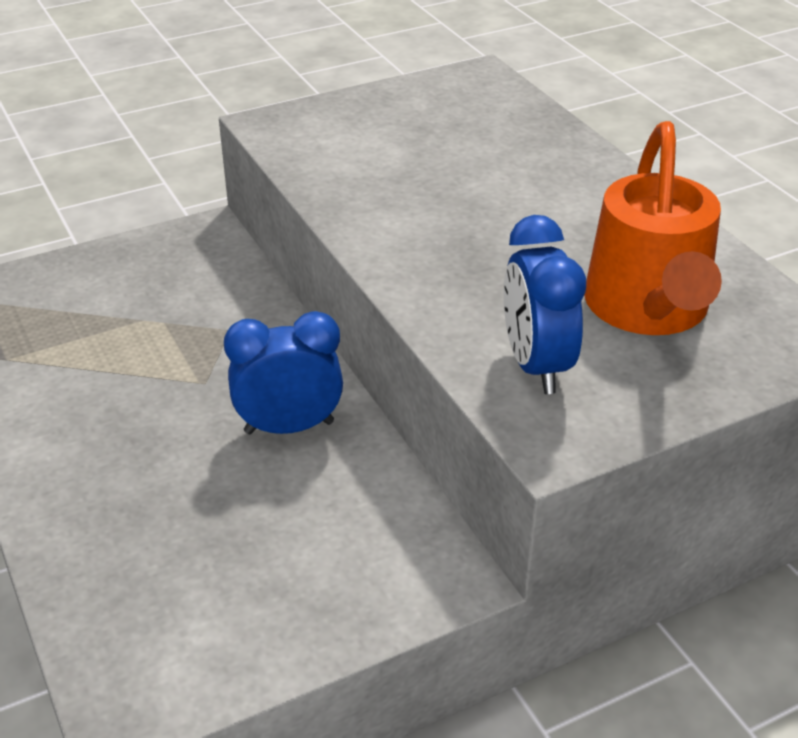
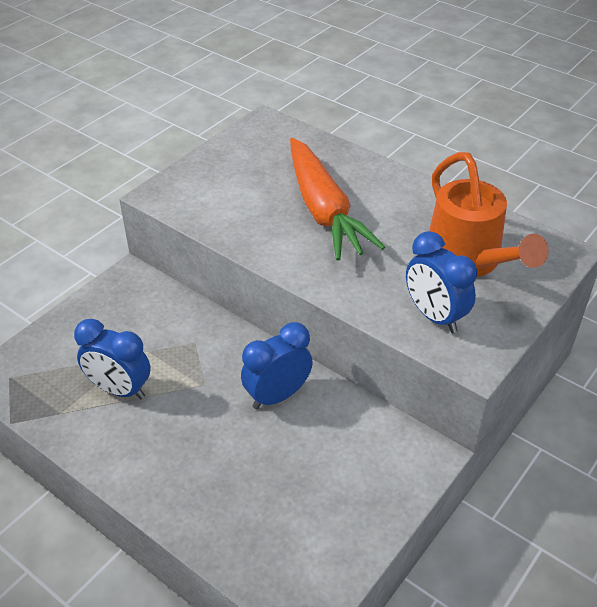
camera: 25 degrees left, 5 degrees up
none -> blue clock [74,319,151,399]
none -> orange carrot [290,138,385,261]

